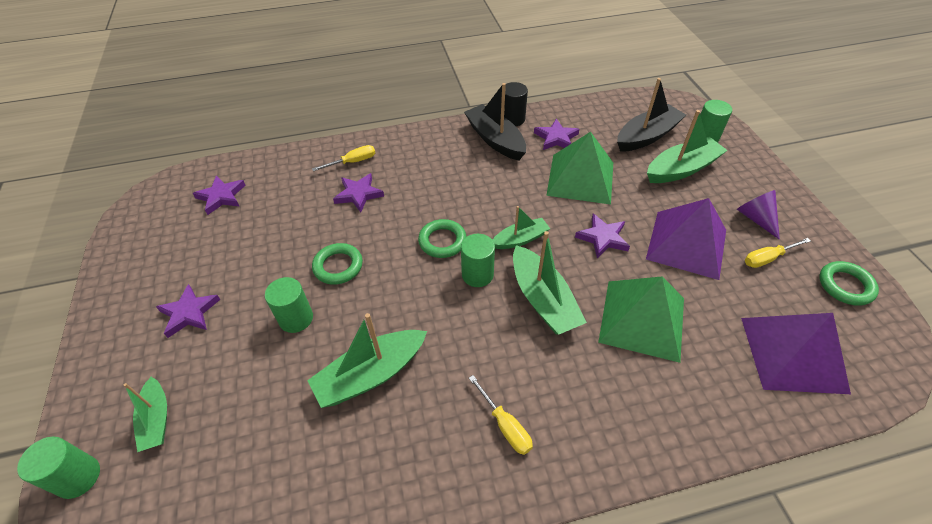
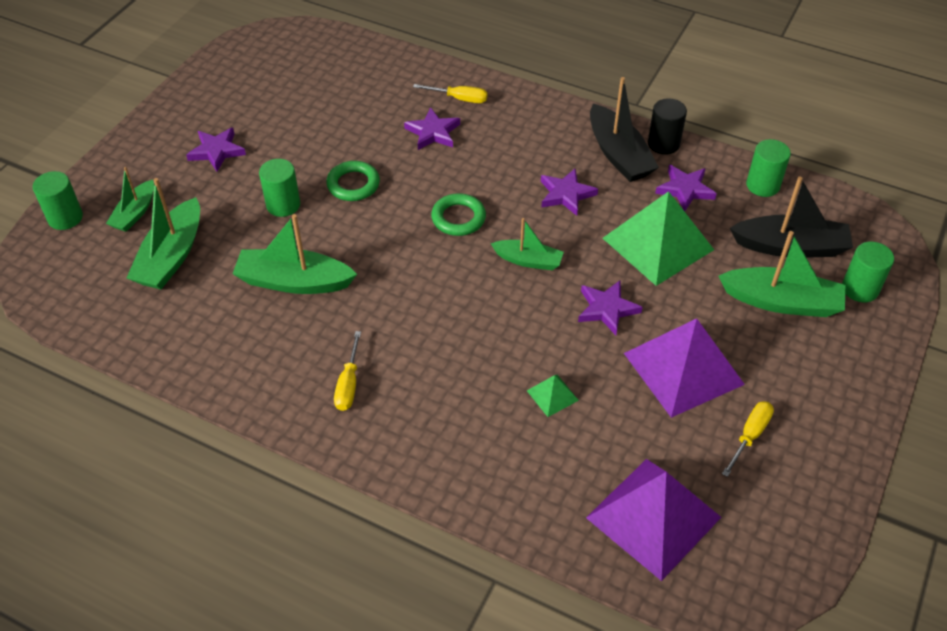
camera: 40 degrees right, 0 degrees up
purple star [193,176,246,215] -> purple star moved to [541,169,598,216]
green cylinder [461,234,495,287] -> green cylinder moved to [746,139,791,197]
black boat [464,83,526,161] -> black boat turned 150 degrees clockwise [590,77,659,182]
green boat [513,231,587,335] -> green boat moved to [127,178,200,289]
green pyramid [598,277,684,363] -> green pyramid [527,375,579,417], size x0.43
purple cone [737,190,780,240] -> none
yellow screwdriver [745,238,811,268] -> yellow screwdriver turned 105 degrees clockwise [722,401,774,477]
green ring [819,261,879,306] -> none

